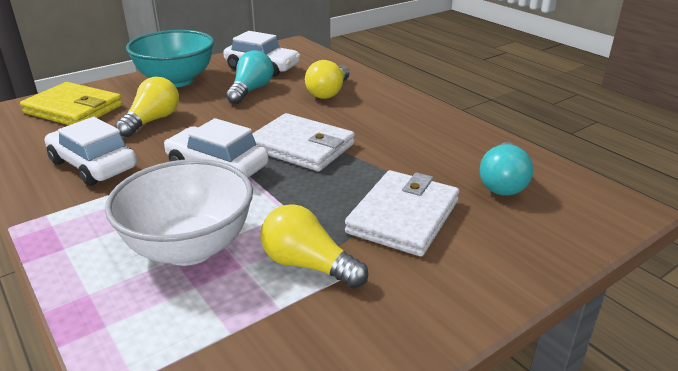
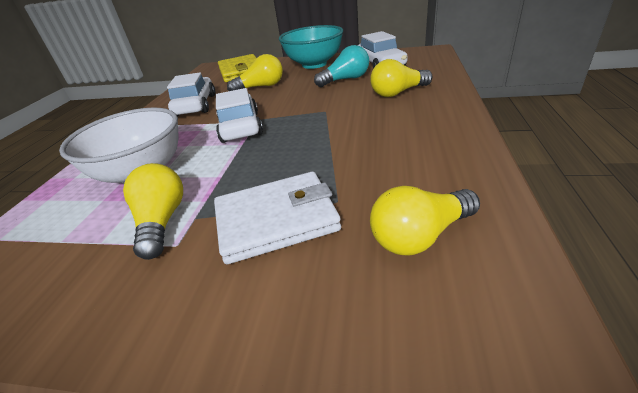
camera: 50 degrees right, 5 degrees up
white wallet [252,113,355,171] -> none
turquoise light bulb [480,142,533,196] -> yellow light bulb [370,186,480,256]

